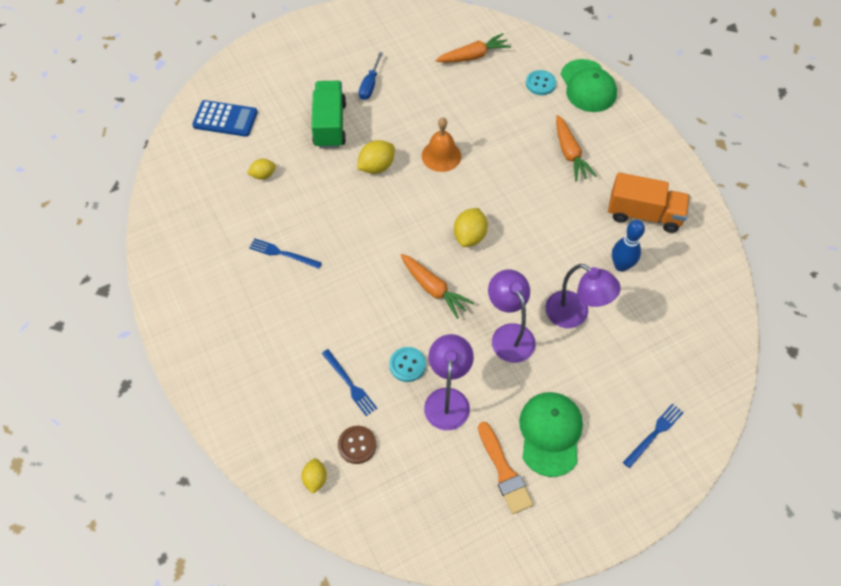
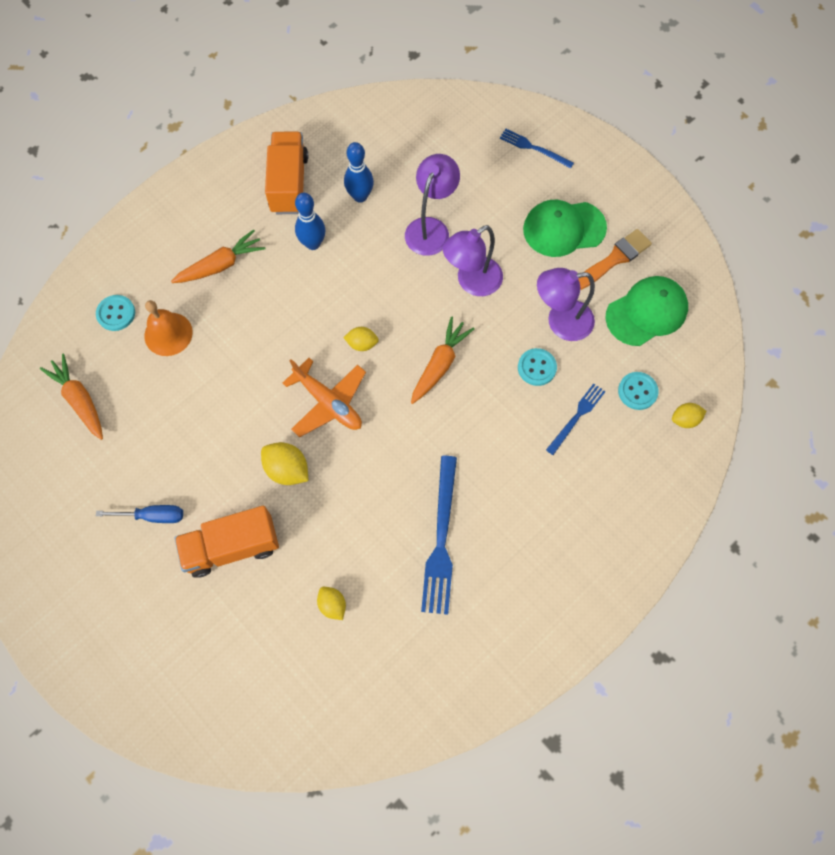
camera: 105 degrees left, 10 degrees up
blue calculator [192,100,258,137] -> none
blue fork [249,238,322,269] -> blue fork [421,456,457,615], size x1.73
green truck [311,81,346,149] -> orange truck [174,506,279,578]
brown button [338,426,376,464] -> turquoise button [618,372,658,410]
orange bell [422,118,461,172] -> orange bell moved to [144,300,193,356]
yellow lemon [454,208,488,247] -> yellow lemon [343,327,379,351], size x0.64
green cap [561,59,617,112] -> green cap moved to [606,276,688,346]
none -> orange plane [283,358,366,437]
none -> blue bowling pin [295,193,325,250]

